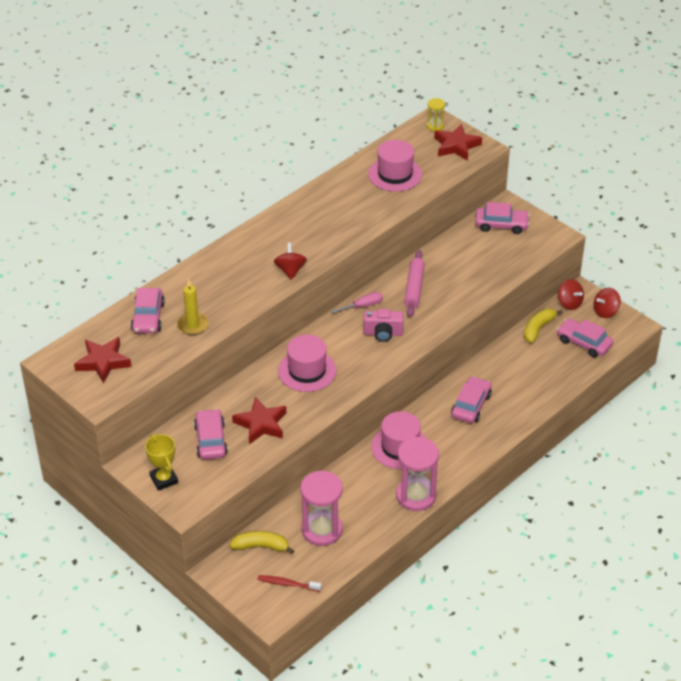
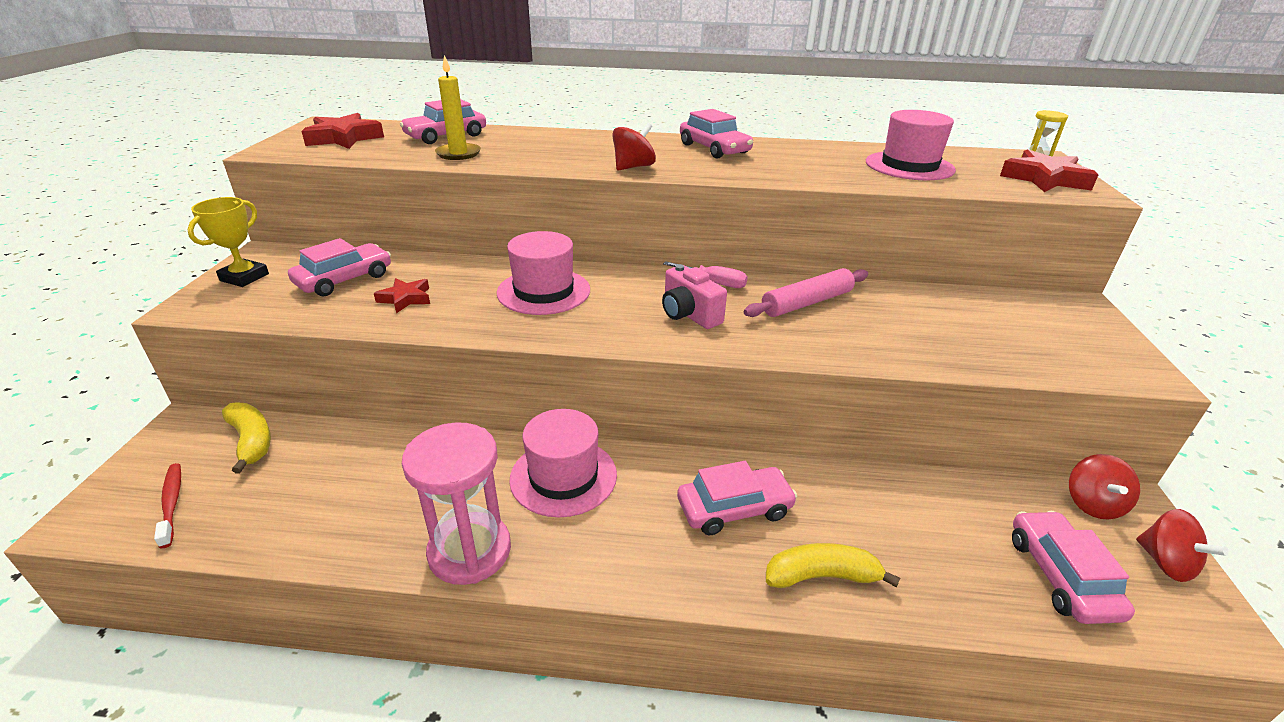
camera: 50 degrees right, 10 degrees down
red star [232,397,286,444] -> red star [374,278,430,313], size x0.62
pink hourglass [300,471,343,546] -> none
pink car [475,202,530,234] -> pink car moved to [680,109,753,158]
yellow banana [524,309,563,343] -> yellow banana moved to [766,543,900,588]
red spinning top [594,288,621,318] -> red spinning top turned 135 degrees counterclockwise [1136,509,1229,582]

